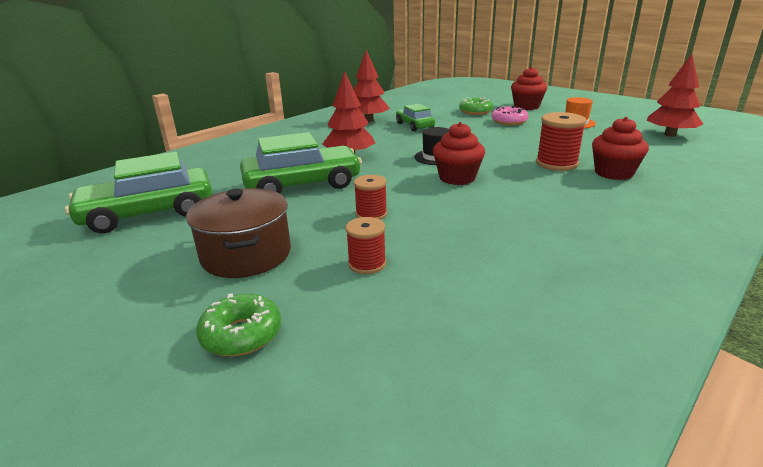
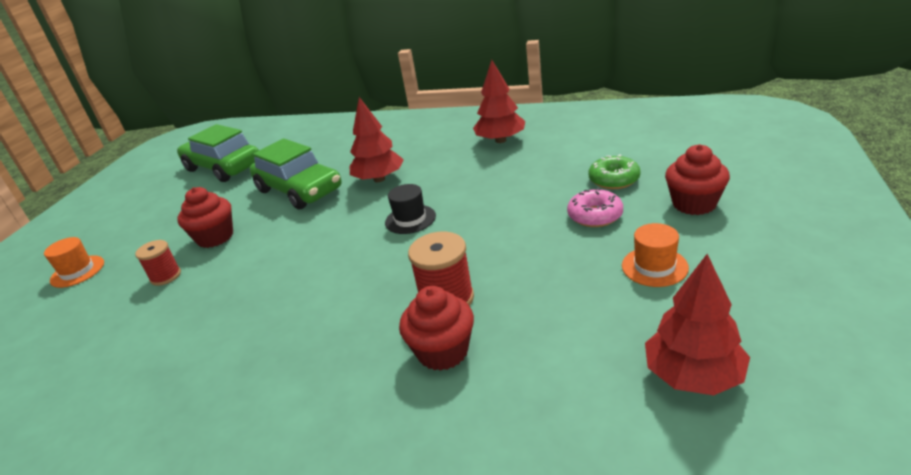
camera: 65 degrees right, 5 degrees up
brown pot [186,188,291,278] -> none
green donut [196,293,281,356] -> orange hat [44,237,104,288]
red spool [354,175,387,220] -> none
green car [396,104,435,131] -> none
red cupcake [433,122,485,185] -> red cupcake moved to [177,187,233,248]

